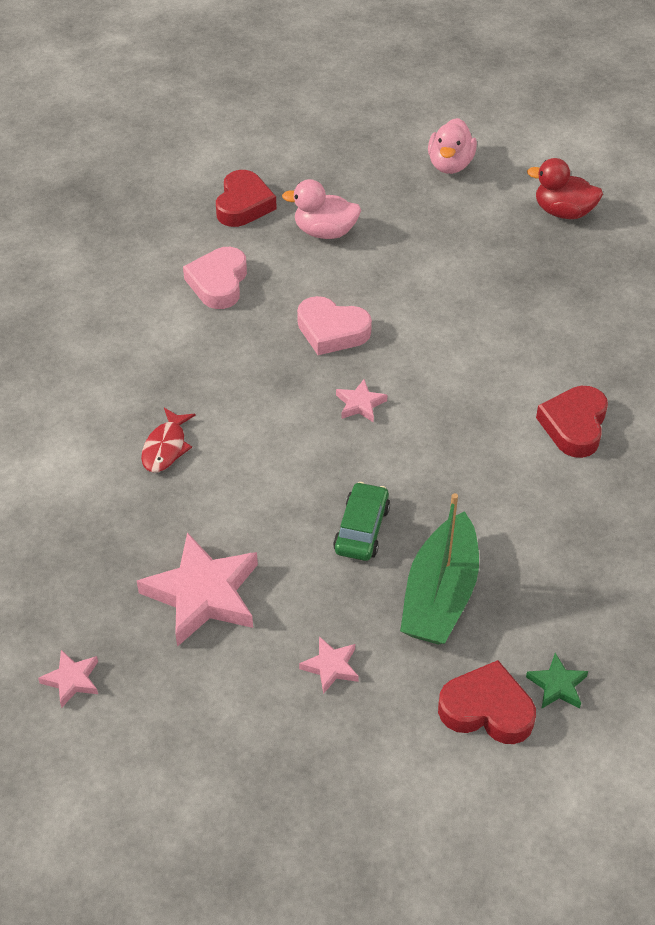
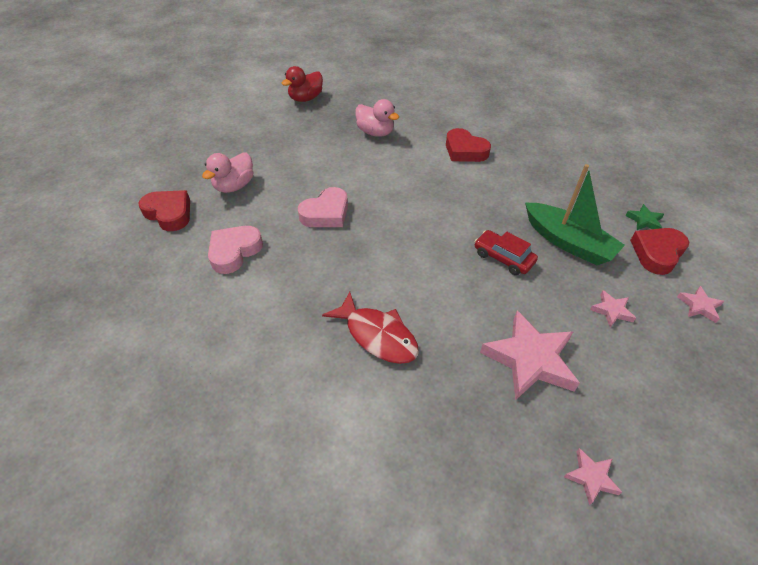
camera: 65 degrees left, 0 degrees up
red fish [141,408,196,472] -> red fish [322,291,419,364], size x1.51
pink heart [183,247,247,309] -> pink heart turned 90 degrees clockwise [208,226,263,274]
green car [333,482,390,561] -> red car [474,230,538,275]
pink star [336,379,387,422] -> pink star moved to [677,286,725,323]
pink duck [428,118,477,174] -> pink duck moved to [355,99,399,137]

